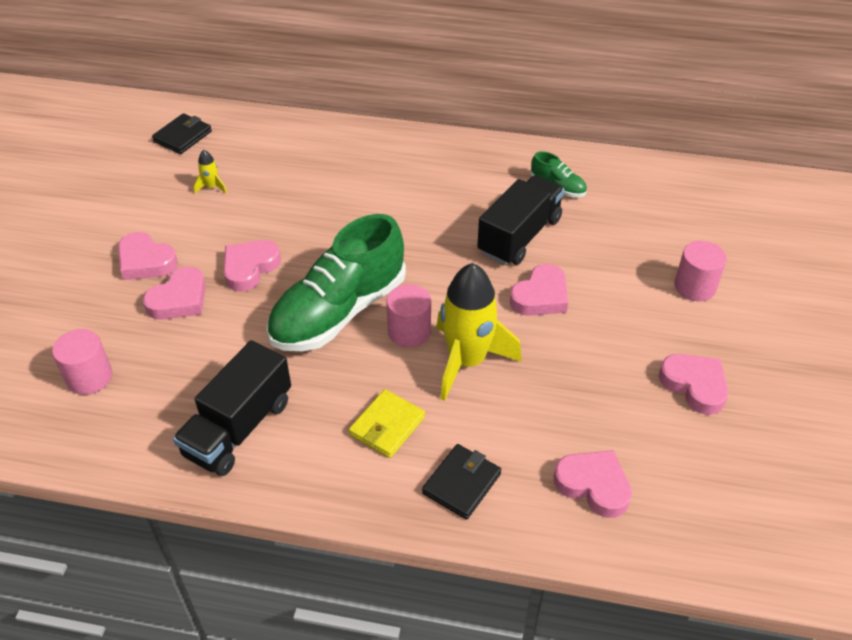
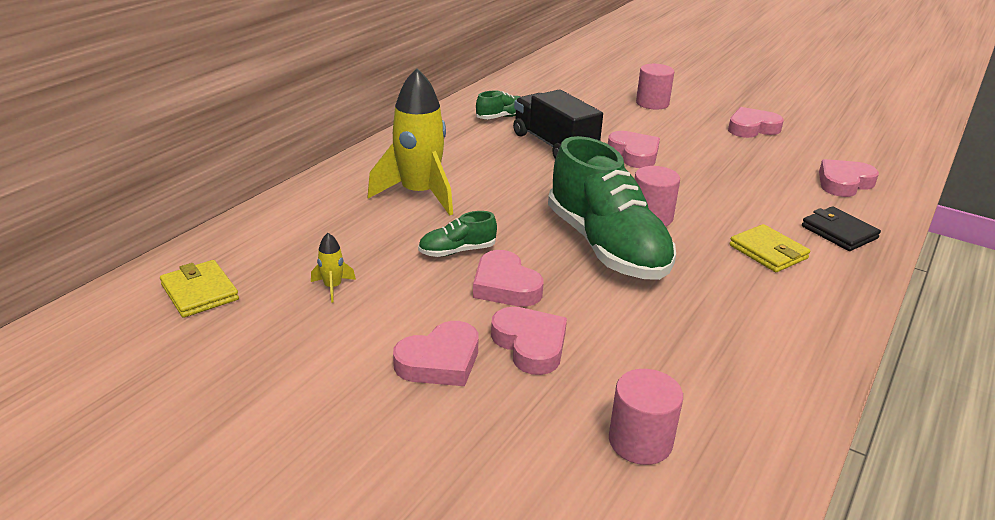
camera: 70 degrees left, 15 degrees down
black wallet [152,113,212,154] -> yellow wallet [160,260,239,318]
black truck [173,340,291,476] -> none
yellow rocket [436,263,522,401] -> yellow rocket moved to [368,68,453,216]
none -> green shoe [418,211,497,257]

